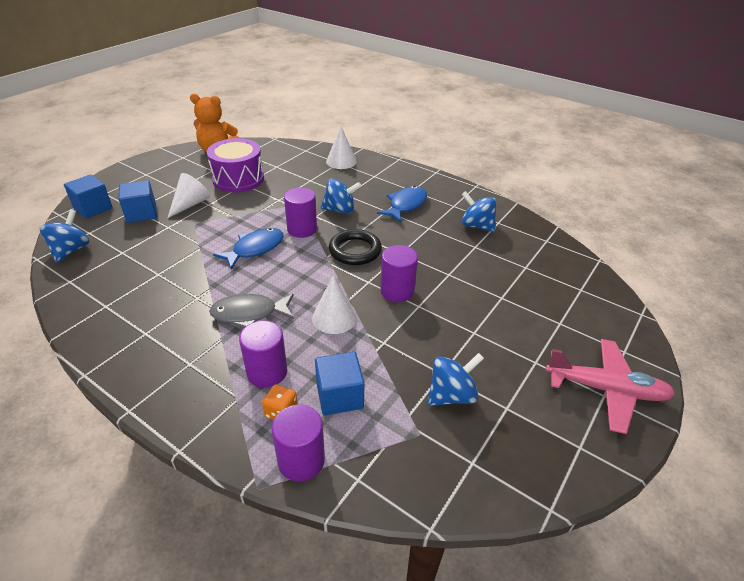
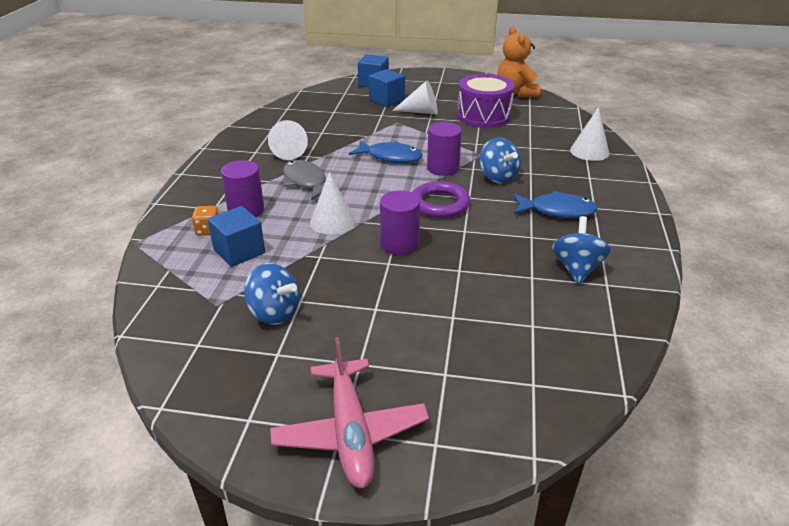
camera: 65 degrees right, 5 degrees down
blue spinning top [40,209,89,263] -> none
purple cylinder [272,405,325,482] -> none
black ring [329,229,382,265] -> purple ring [412,181,470,218]
none -> white cone [268,120,308,160]

